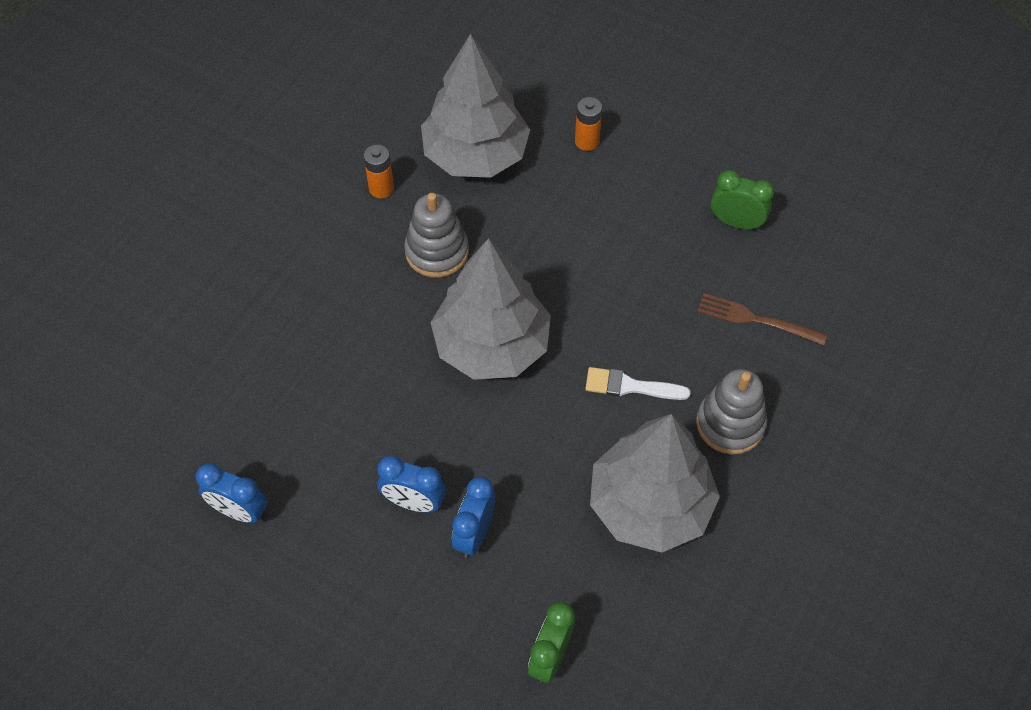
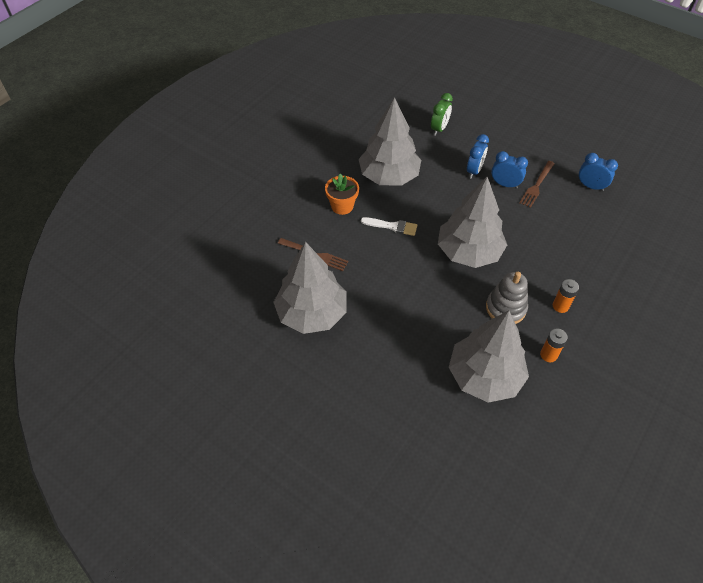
camera: 175 degrees left, 5 degrees down
orange battery [575,97,602,151] -> orange battery moved to [553,279,579,313]
grey stacking toy [696,369,767,454] -> orange flower pot [325,174,359,215]
green clock [711,170,774,230] -> grey tree [273,242,347,334]
none -> brown fork [519,161,555,208]

